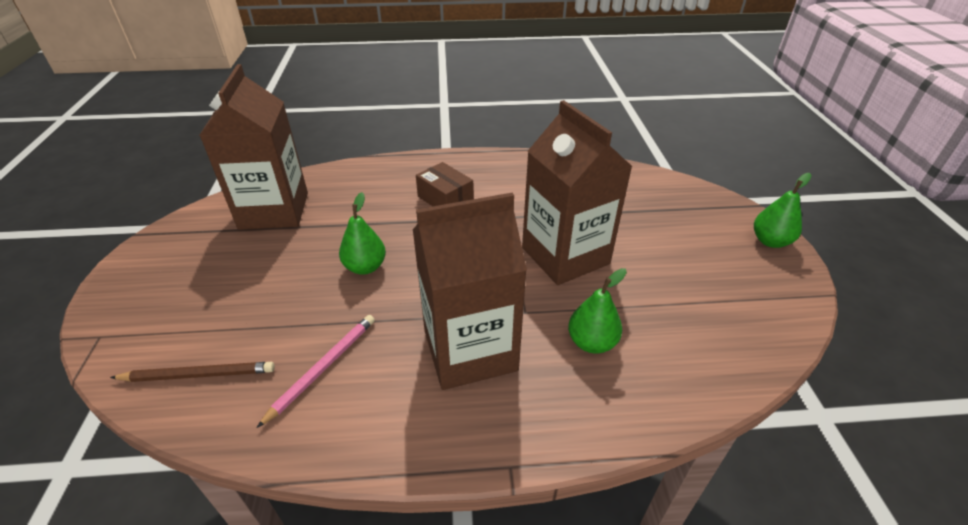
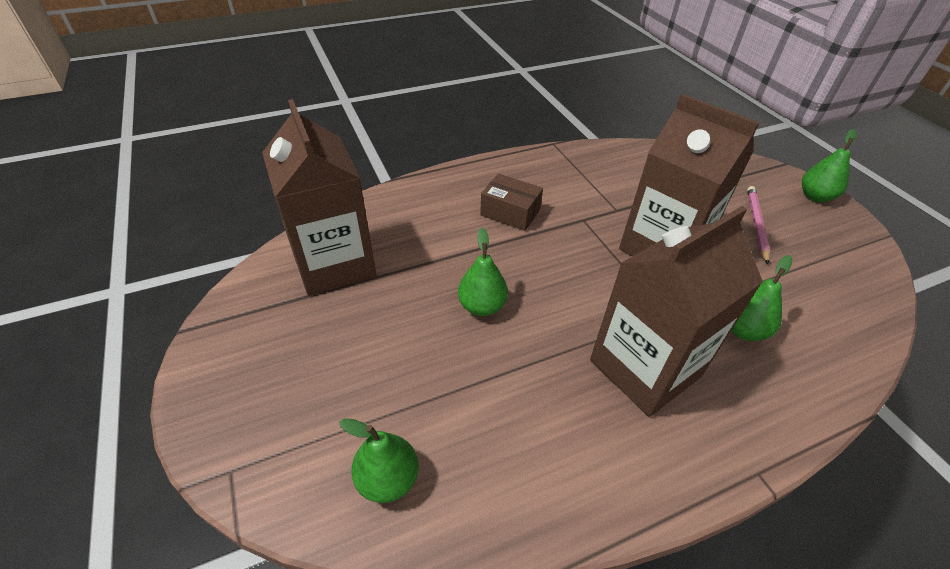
camera: 20 degrees left, 5 degrees up
brown pencil [110,362,275,382] -> green pear [339,418,419,503]
pink pencil [257,315,375,428] -> pink pencil moved to [747,186,771,264]

